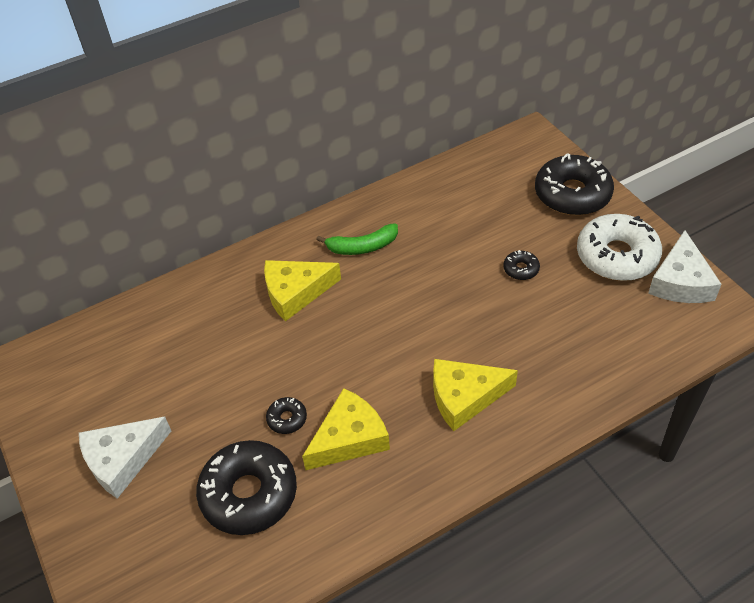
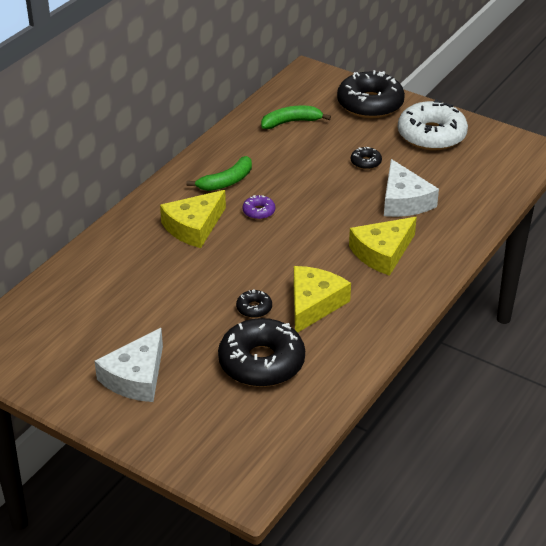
camera: 30 degrees left, 10 degrees down
white cheese [648,230,722,303] -> white cheese moved to [384,159,439,217]
none -> purple donut [243,195,275,220]
none -> green banana [261,106,331,129]

